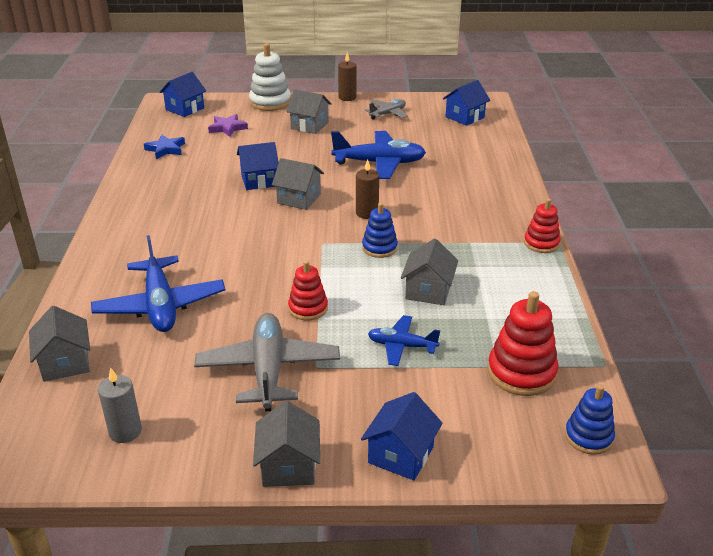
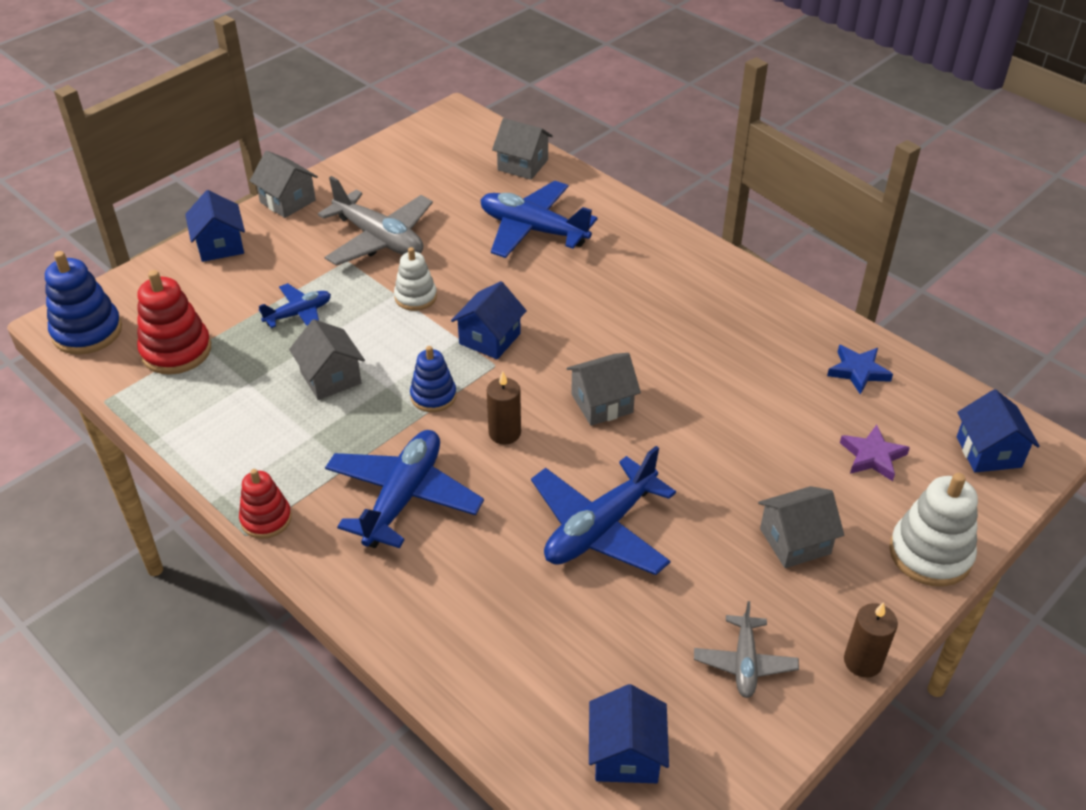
camera: 135 degrees right, 10 degrees up
grey candle [98,367,142,443] -> none
blue house [237,142,279,190] -> blue house moved to [451,281,527,359]
red stacking toy [288,260,328,320] -> white stacking toy [394,247,437,311]
blue stacking toy [565,385,615,455] -> blue stacking toy [45,251,122,355], size x1.57
none -> blue plane [325,430,484,548]

